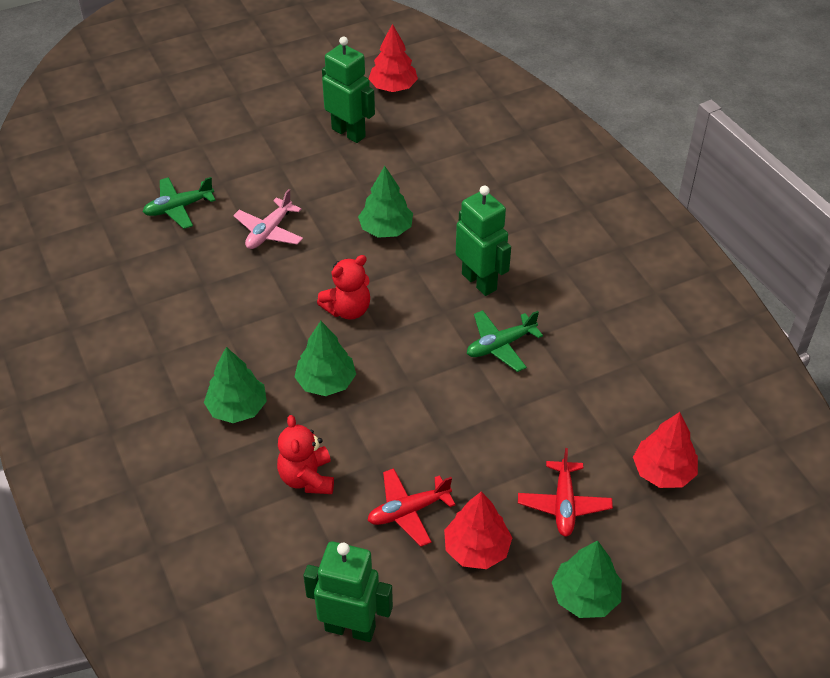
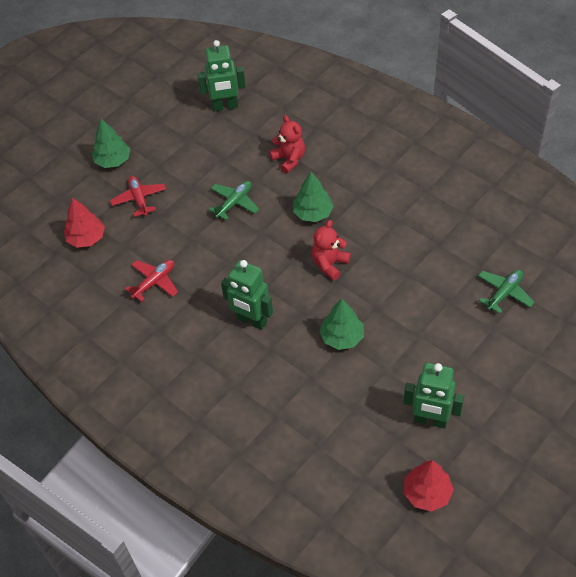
camera: 160 degrees right, 5 degrees up
green tree [204,347,267,423] -> none
pink plane [233,189,303,249] -> none
red plane [367,468,456,547] -> red plane moved to [125,260,178,302]
red tree [444,492,512,569] -> none
green plane [467,310,543,372] -> green plane moved to [209,181,259,220]

